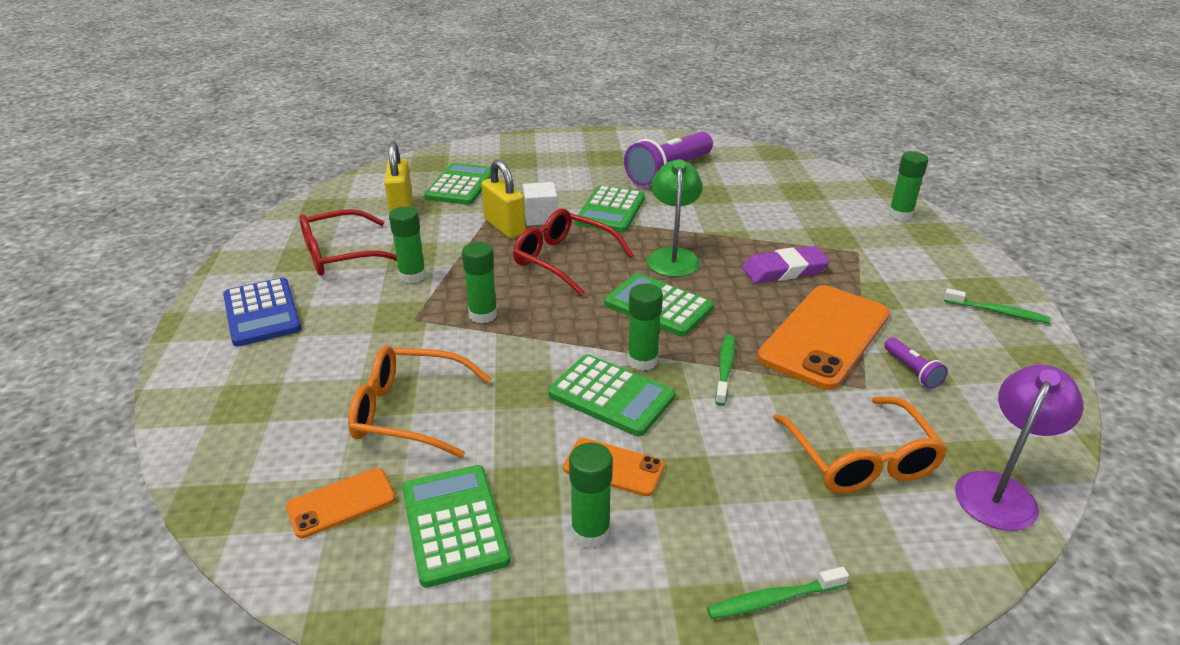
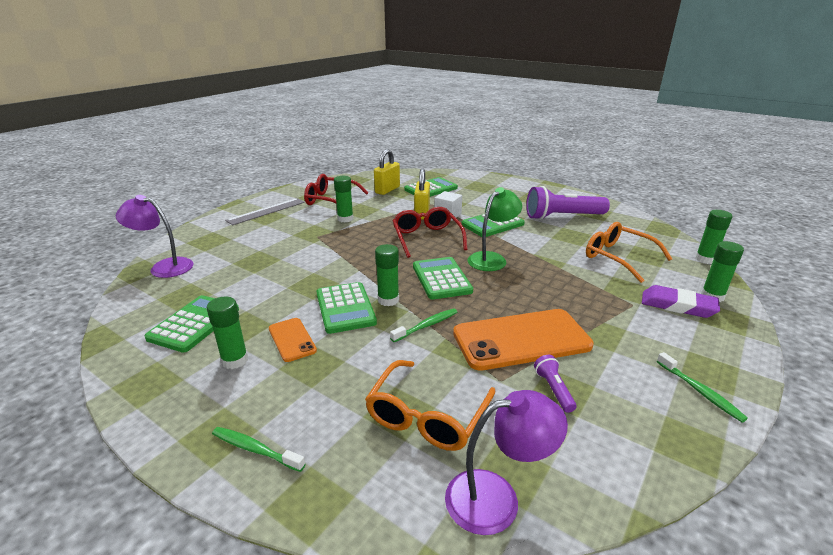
camera: 40 degrees right, 5 degrees down
blue calculator [223,278,302,347] -> grey ruler [225,198,305,225]
orange phone [286,468,396,538] -> none
orange glasses [348,346,491,458] -> orange glasses moved to [586,222,672,283]
green glue stick [462,242,497,323] -> green glue stick moved to [695,210,732,264]
purple eraser [742,246,830,283] -> purple eraser moved to [642,285,720,318]
purple flashlight [884,337,948,389] -> purple flashlight turned 150 degrees clockwise [534,355,577,413]
none -> purple lamp [116,195,193,278]

